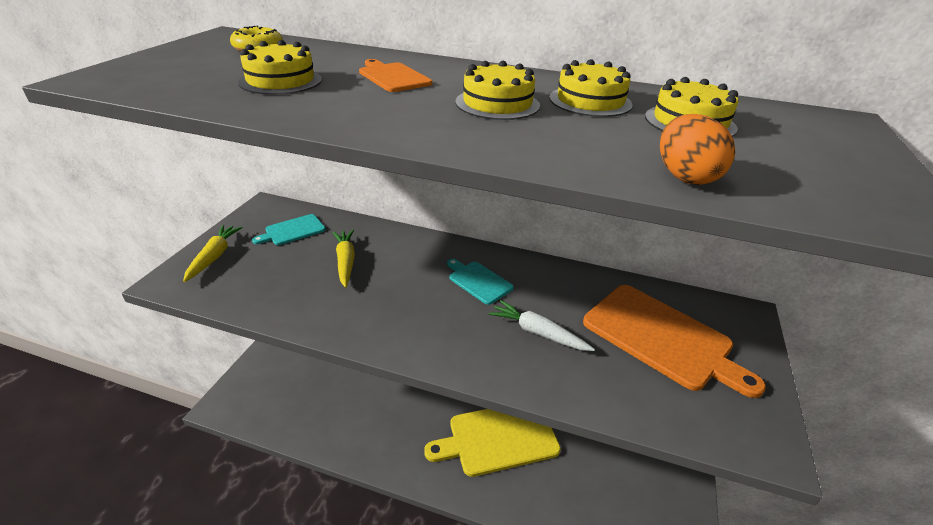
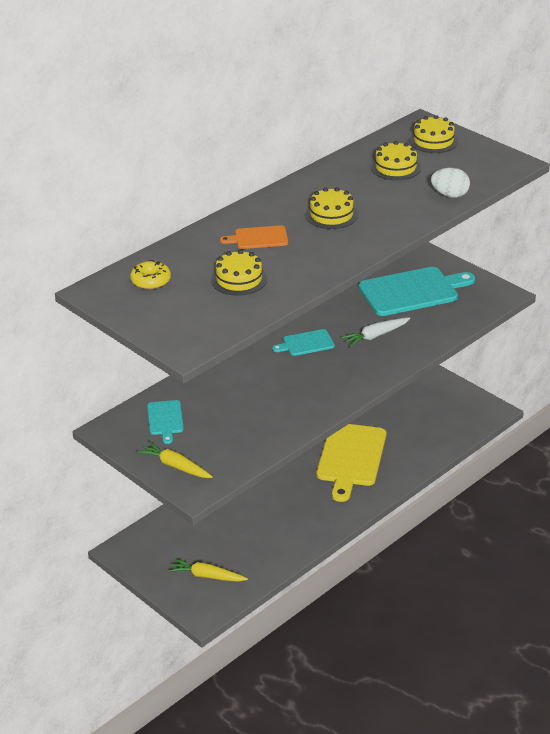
camera: 60 degrees left, 0 degrees up
yellow carrot [333,230,355,288] -> yellow carrot moved to [168,558,248,582]
yellow cake [549,59,633,117] -> yellow cake moved to [409,115,458,153]
orange cutting board [583,285,766,398] -> turquoise cutting board [359,267,475,316]
orange egg [660,114,735,185] -> white egg [431,168,470,198]

